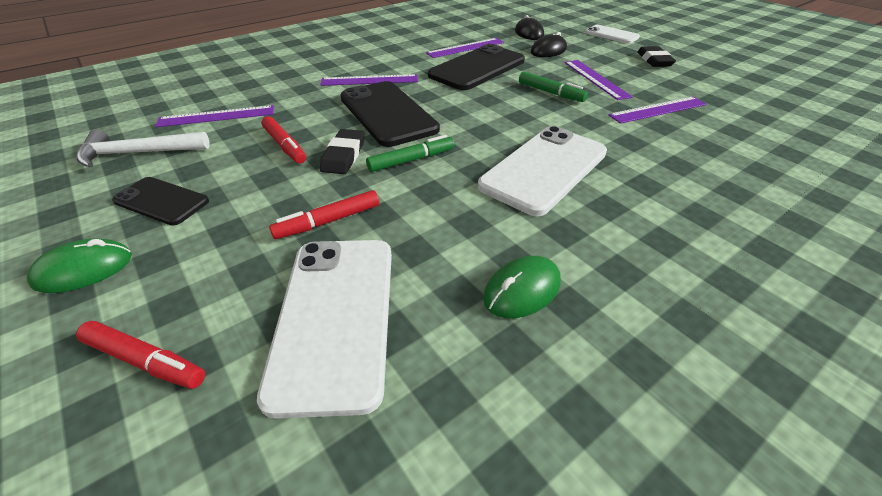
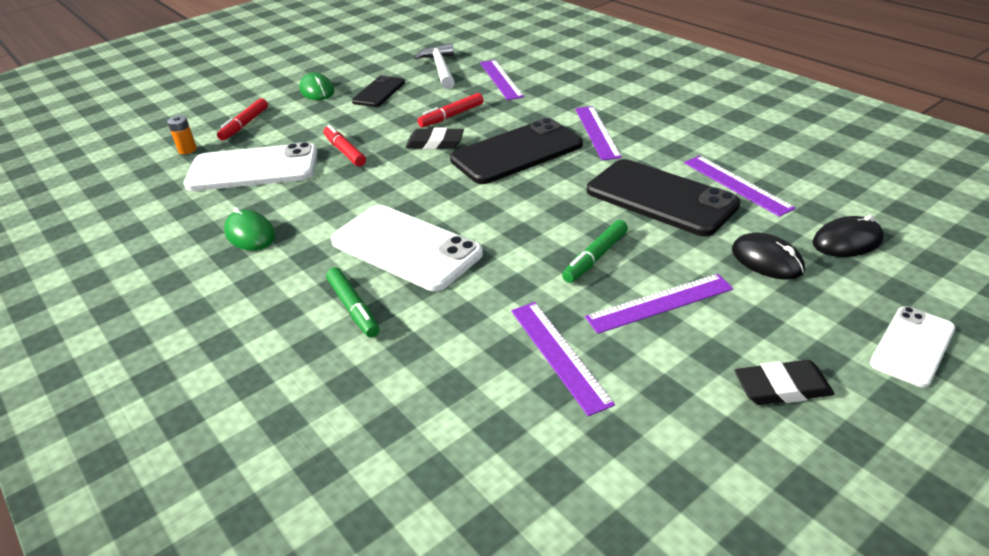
camera: 90 degrees right, 5 degrees down
green marker [366,135,454,172] -> green marker moved to [326,267,380,338]
none -> orange battery [167,116,197,154]

